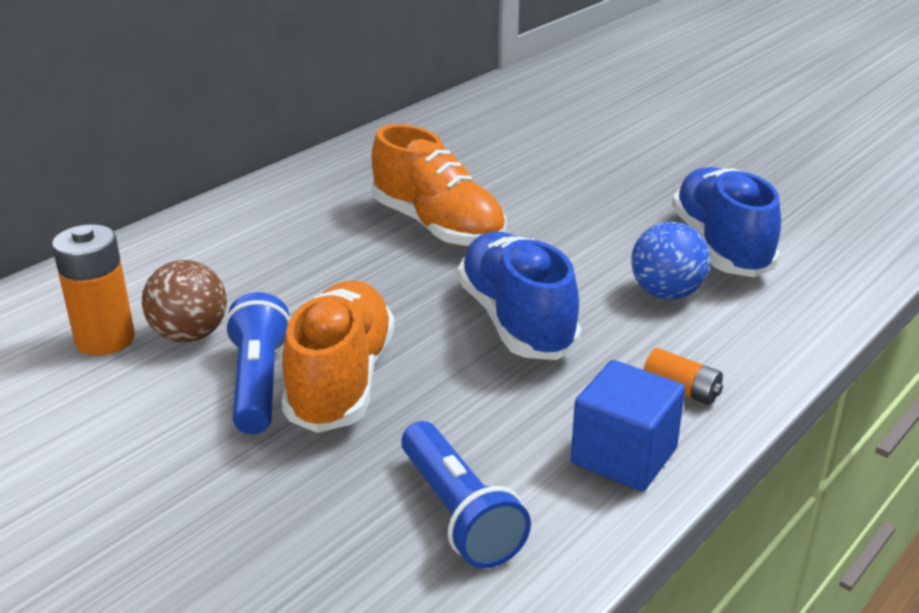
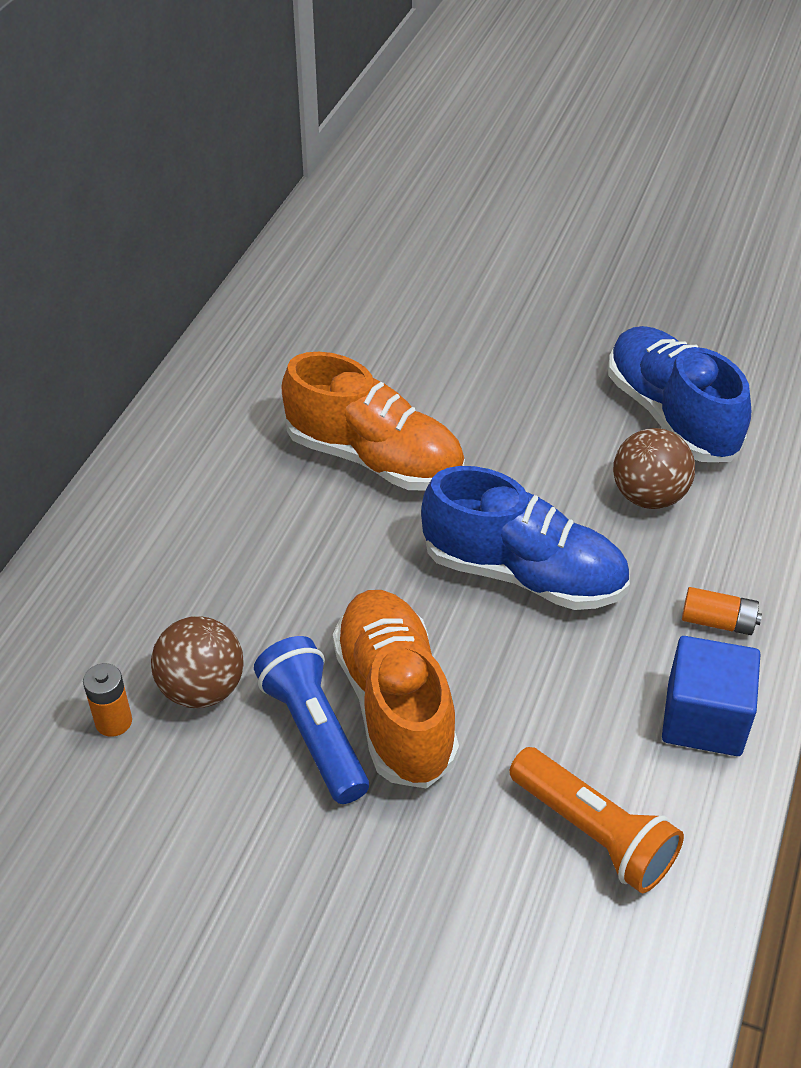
camera: 20 degrees left, 15 degrees up
orange battery [52,224,135,355] -> orange battery [83,663,132,737], size x0.57
blue flashlight [401,421,531,568] -> orange flashlight [509,747,684,893]
blue shoe [458,232,581,360] -> blue shoe turned 150 degrees clockwise [421,466,630,610]
blue ball [631,222,710,299] -> brown ball [613,428,695,509]

